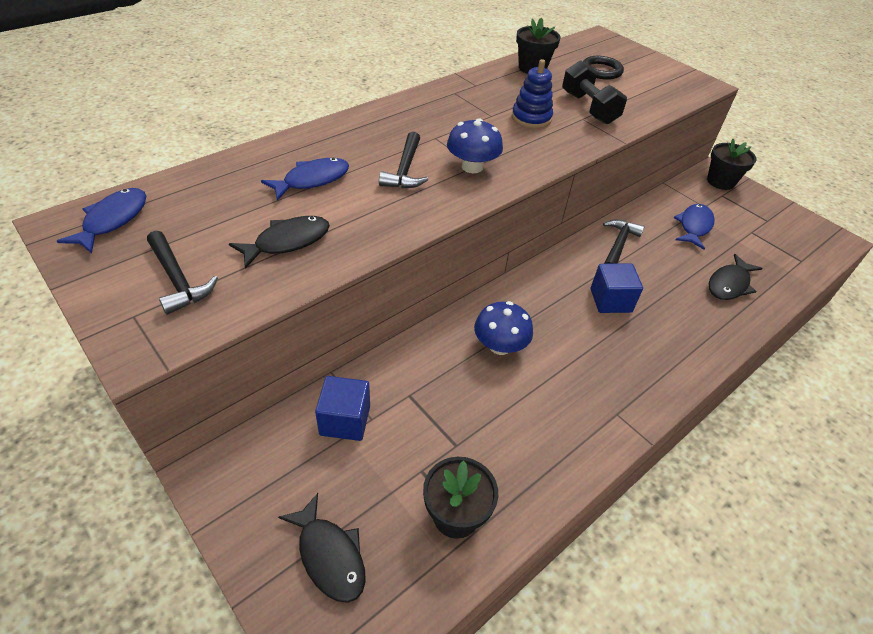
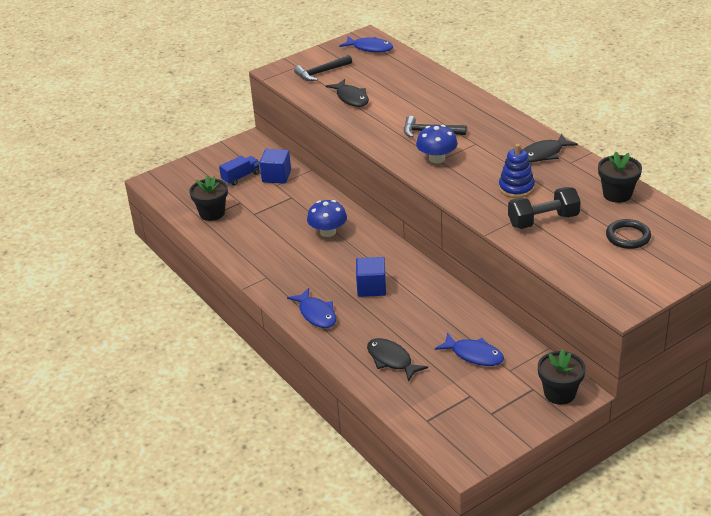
camera: 100 degrees right, 10 degrees down
blue fish [261,158,349,201] -> blue fish moved to [287,288,336,328]
black fish [278,493,366,603] -> black fish moved to [523,134,578,162]
black hammer [603,219,645,264] -> none
none -> blue truck [219,156,260,186]

